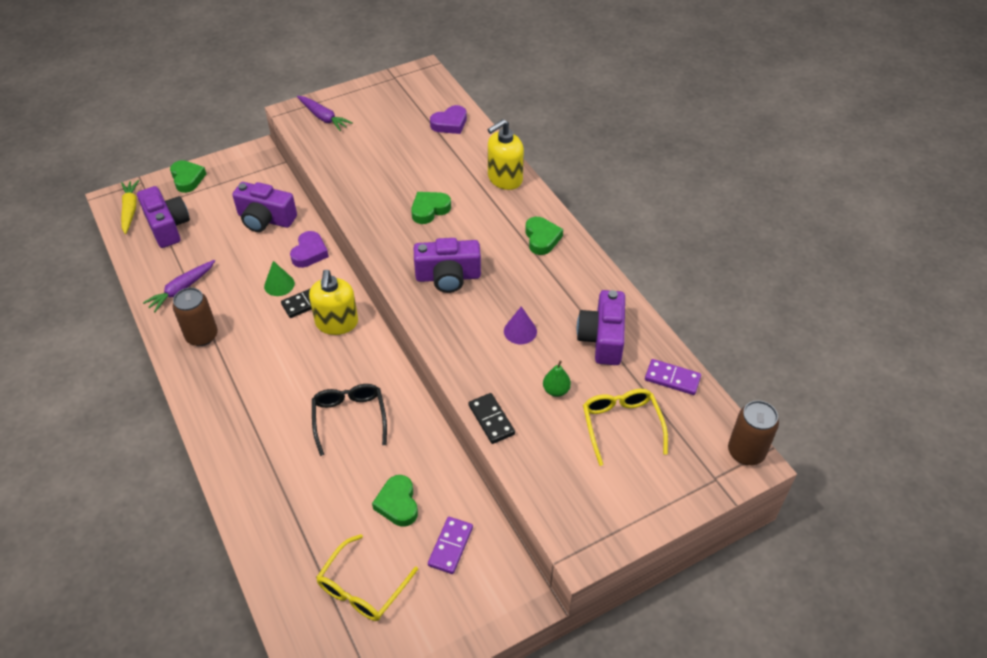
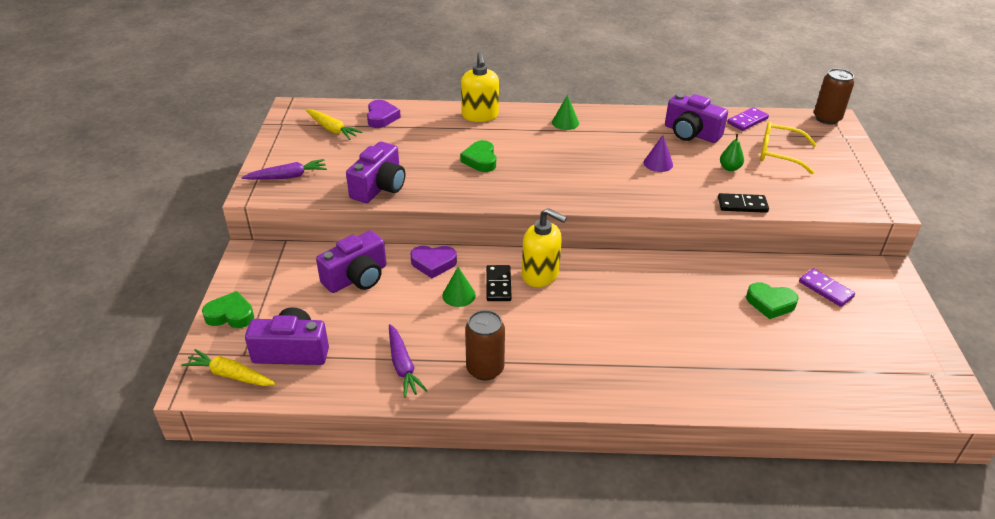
camera: 60 degrees left, 10 degrees down
purple heart [290,231,329,268] -> purple heart turned 135 degrees clockwise [410,246,457,278]
black glasses [312,384,387,456] -> none
yellow glasses [316,534,418,621] -> none
purple camera [414,238,481,293] -> purple camera moved to [346,141,405,203]
green heart [525,217,563,255] -> green cone [552,95,579,130]
none -> yellow carrot [306,109,363,140]

